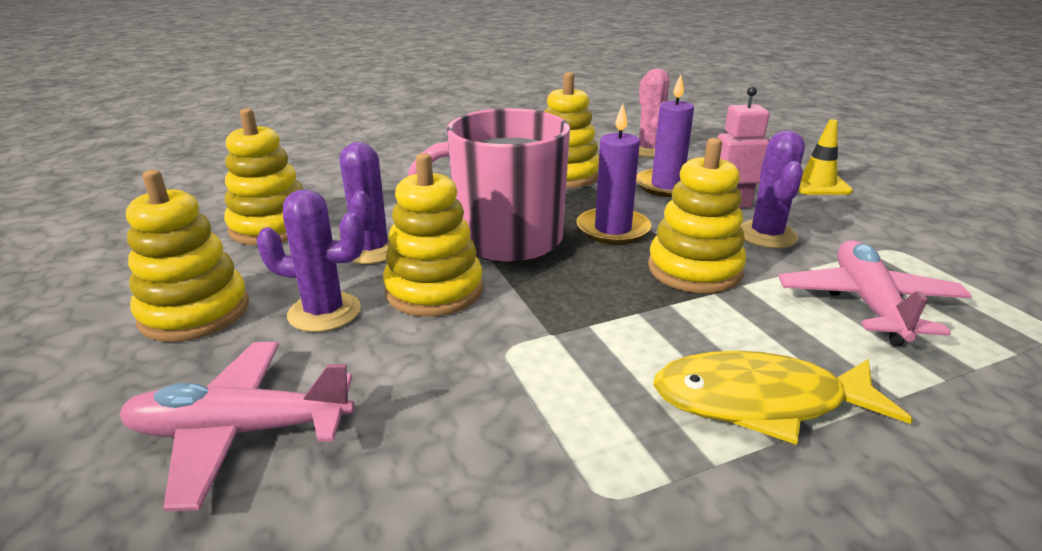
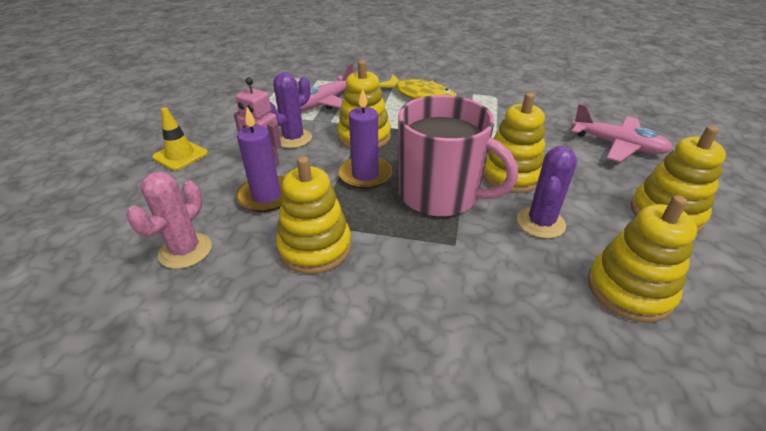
camera: 145 degrees left, 10 degrees up
purple cactus [256,189,365,332] -> none

